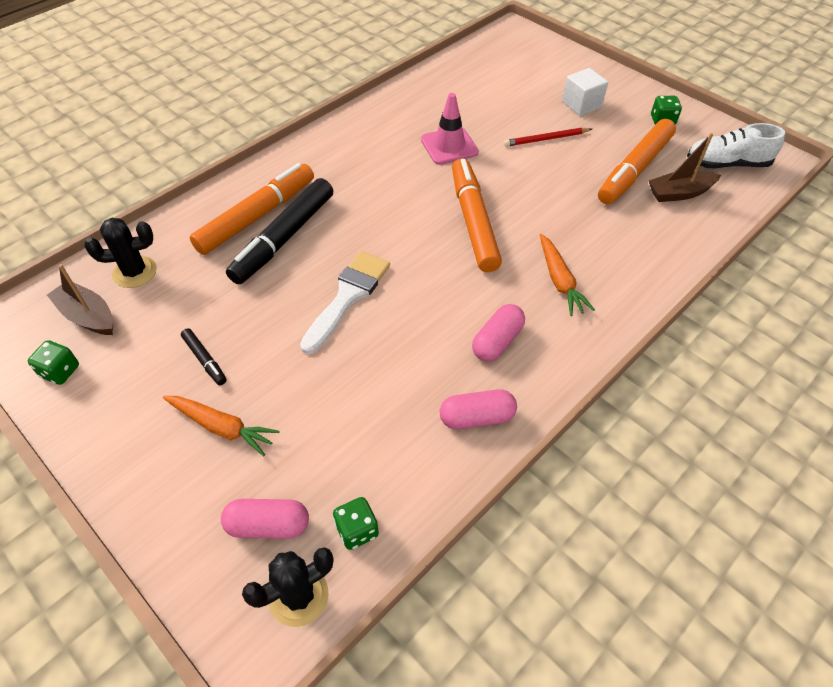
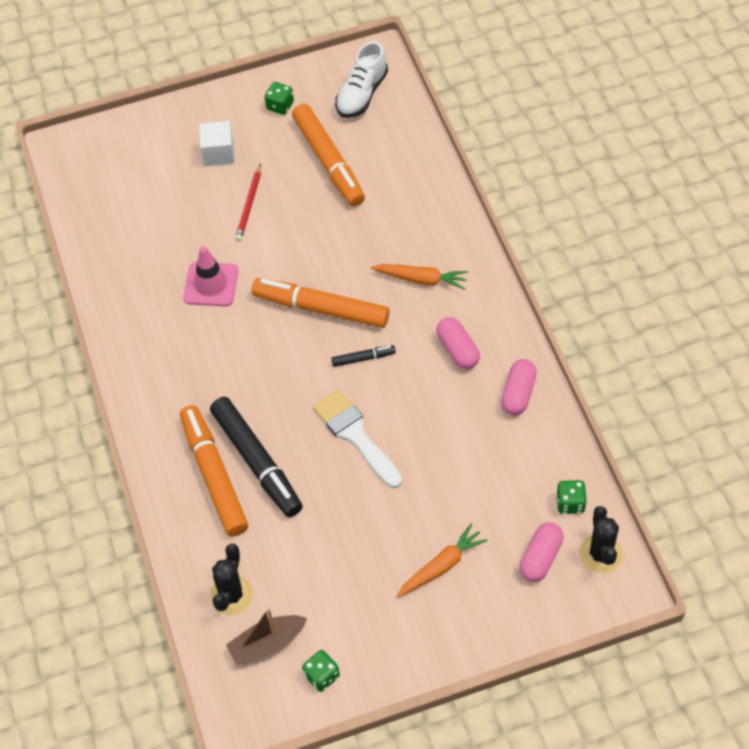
camera: 60 degrees left, 5 degrees up
black marker [181,328,227,385] -> black marker moved to [331,345,396,367]
brown boat [649,133,721,202] -> none

